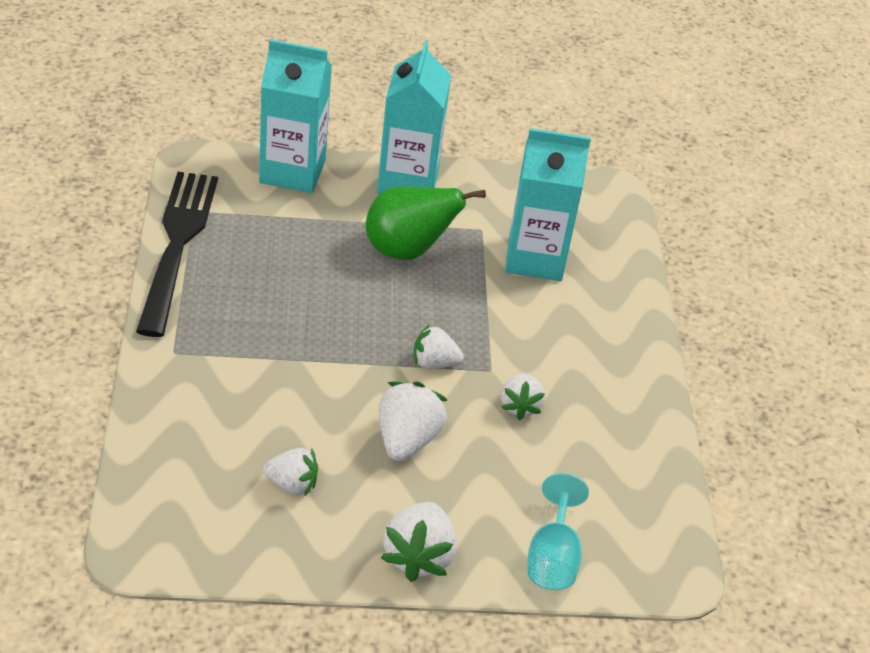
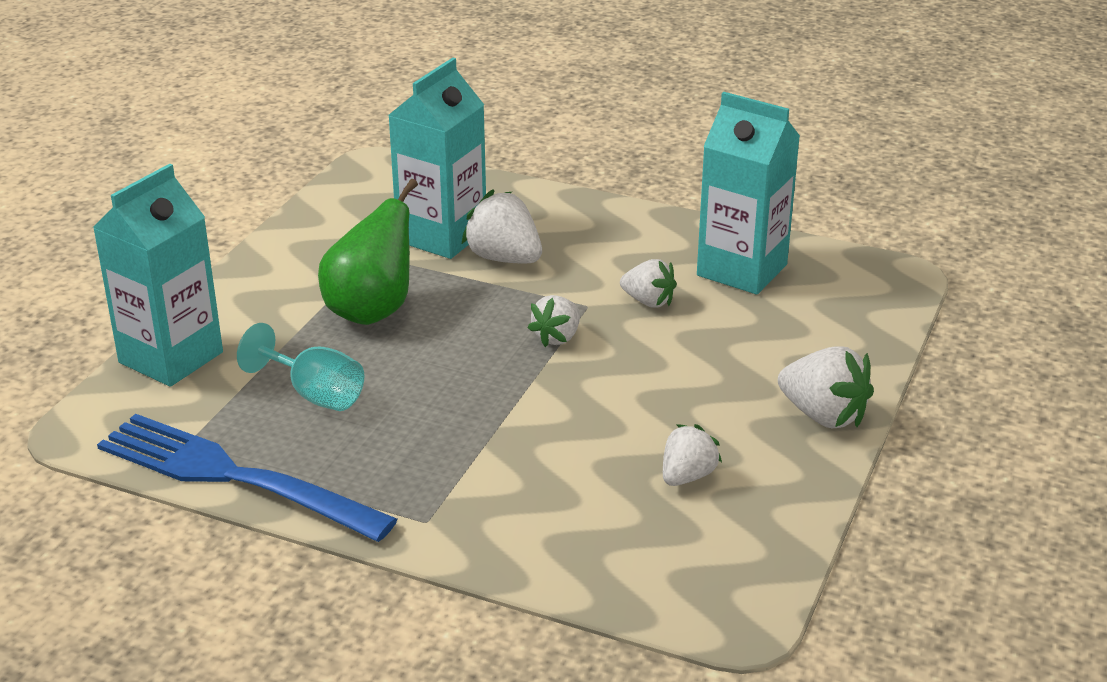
camera: 60 degrees left, 10 degrees down
black fork [136,172,218,337] -> blue fork [97,414,397,542]
turquoise carton [377,40,451,194] -> turquoise carton moved to [697,92,800,295]
white strawberry [379,381,447,461] -> white strawberry moved to [462,189,542,264]
turquoise goblet [528,473,589,590] -> turquoise goblet moved to [237,323,364,411]

